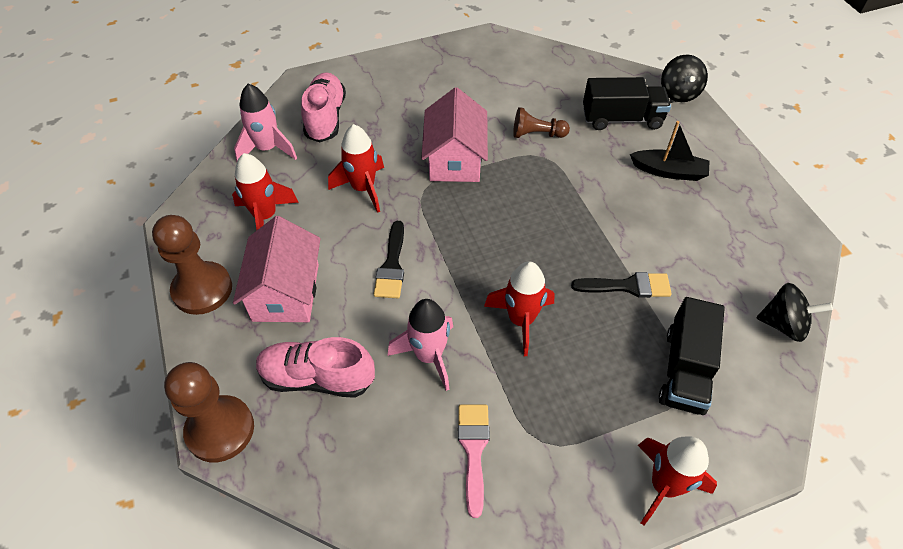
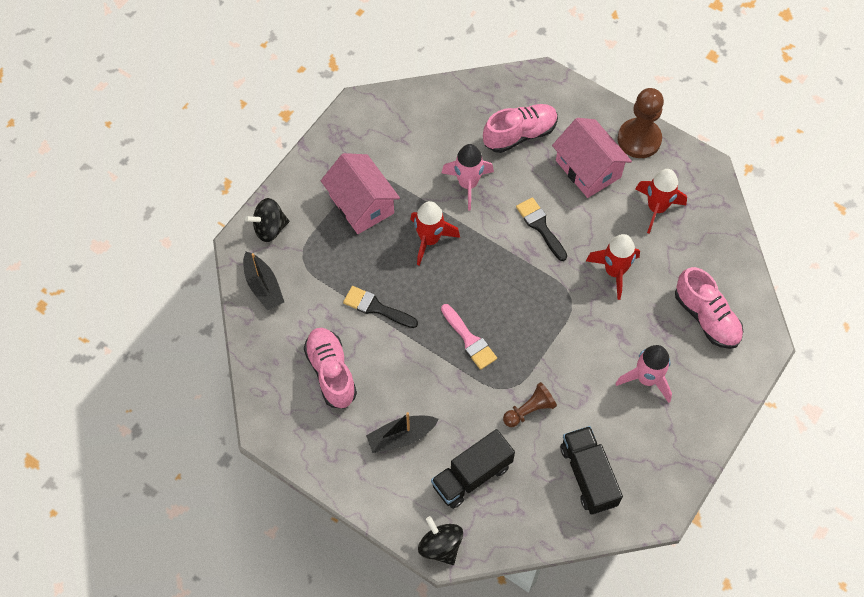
camera: 145 degrees right, 10 degrees up
brown pawn [164,362,254,462] -> none
pink rocket [234,84,297,162] -> pink rocket moved to [615,345,672,403]
pink house [421,87,488,182] -> pink house moved to [321,153,400,234]
pink brush [458,405,490,518] -> pink brush moved to [441,304,497,370]
black brush [571,272,672,298] -> black brush turned 60 degrees clockwise [343,286,418,328]
red rocket [638,436,717,525] -> none
black truck [659,297,725,415] -> black truck moved to [560,426,623,515]
black spinning top [757,283,833,342] -> black spinning top moved to [245,198,289,242]
none -> black boat [243,252,284,311]
none -> pink shoe [304,328,357,408]

